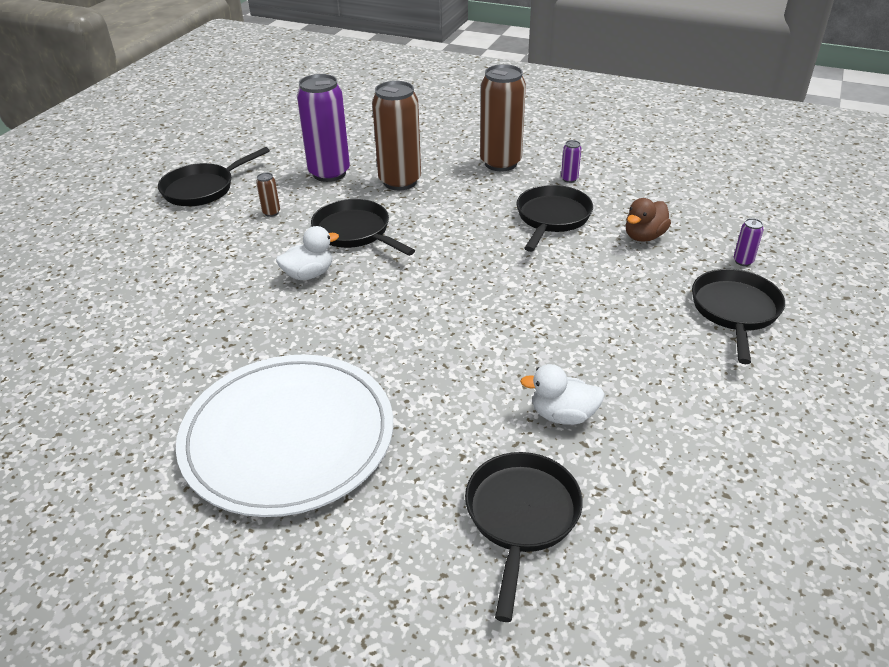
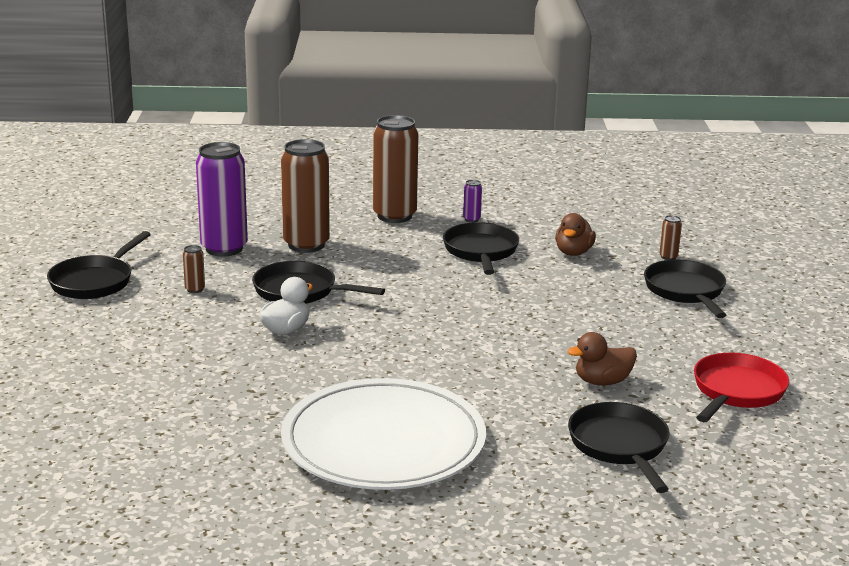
camera: 25 degrees left, 15 degrees down
white duck [520,364,605,425] -> brown duck [567,332,637,386]
purple can [734,218,764,266] -> brown can [660,215,682,260]
none -> red pan [694,353,789,422]

